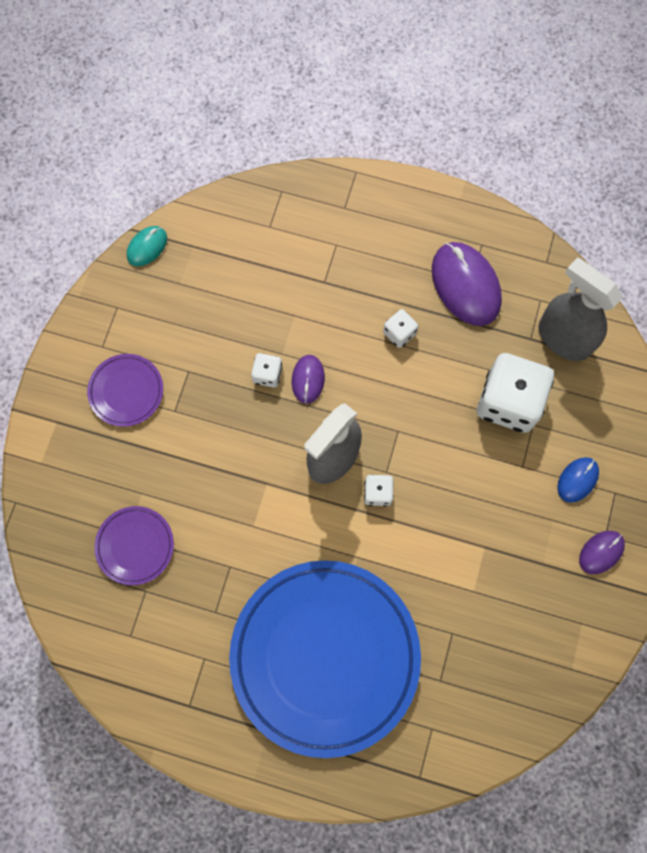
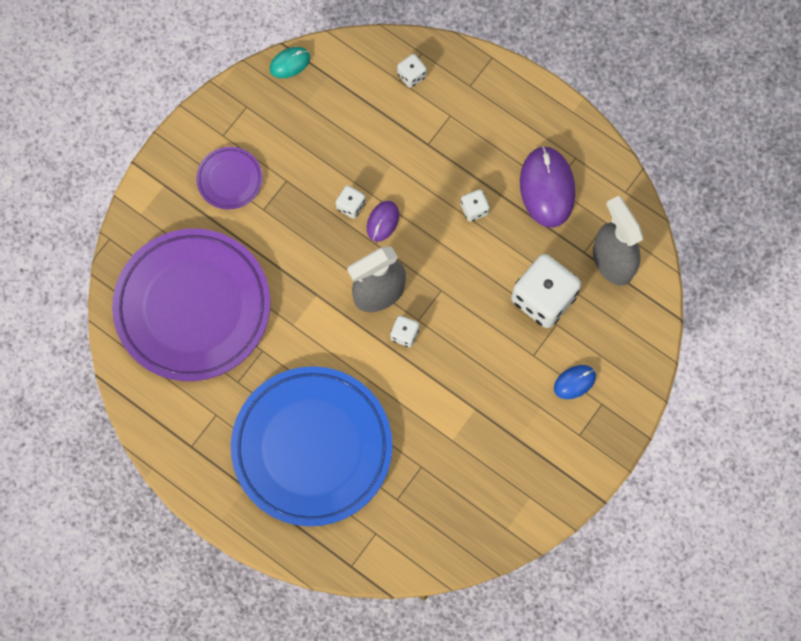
camera: 20 degrees right, 0 degrees up
purple plate [94,506,174,585] -> purple plate [112,229,270,381], size x2.33
purple mouse [579,531,625,574] -> none
none -> white dice [397,54,427,88]

